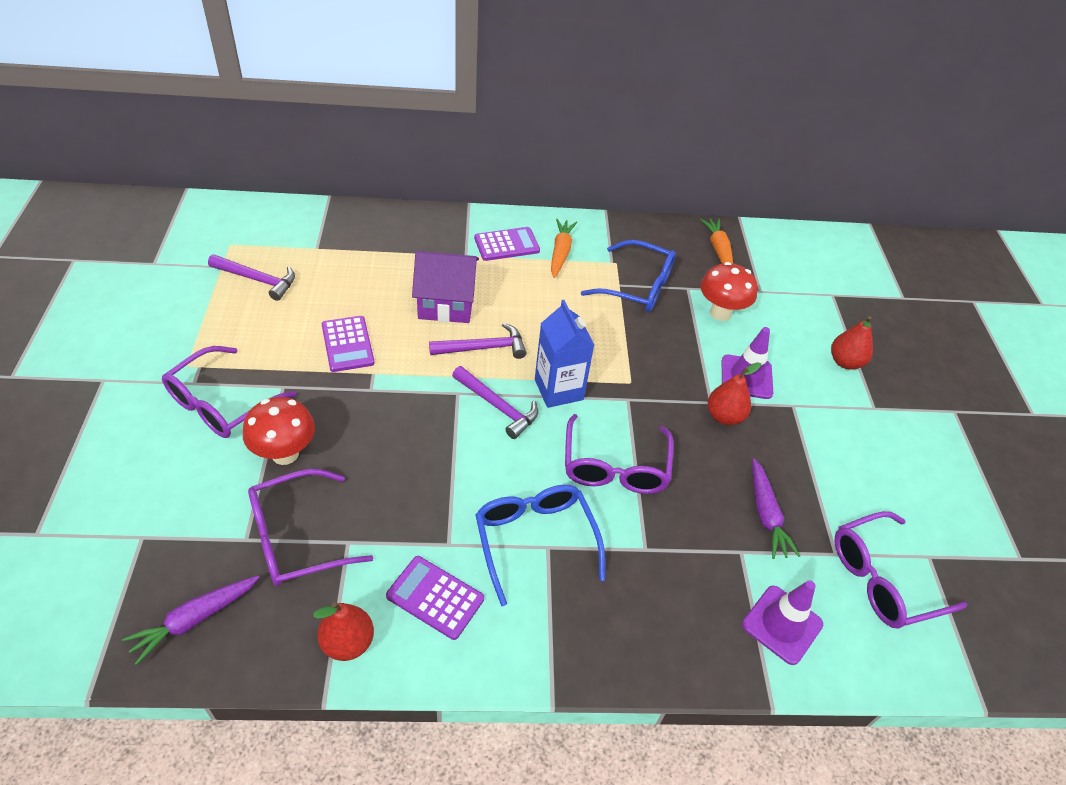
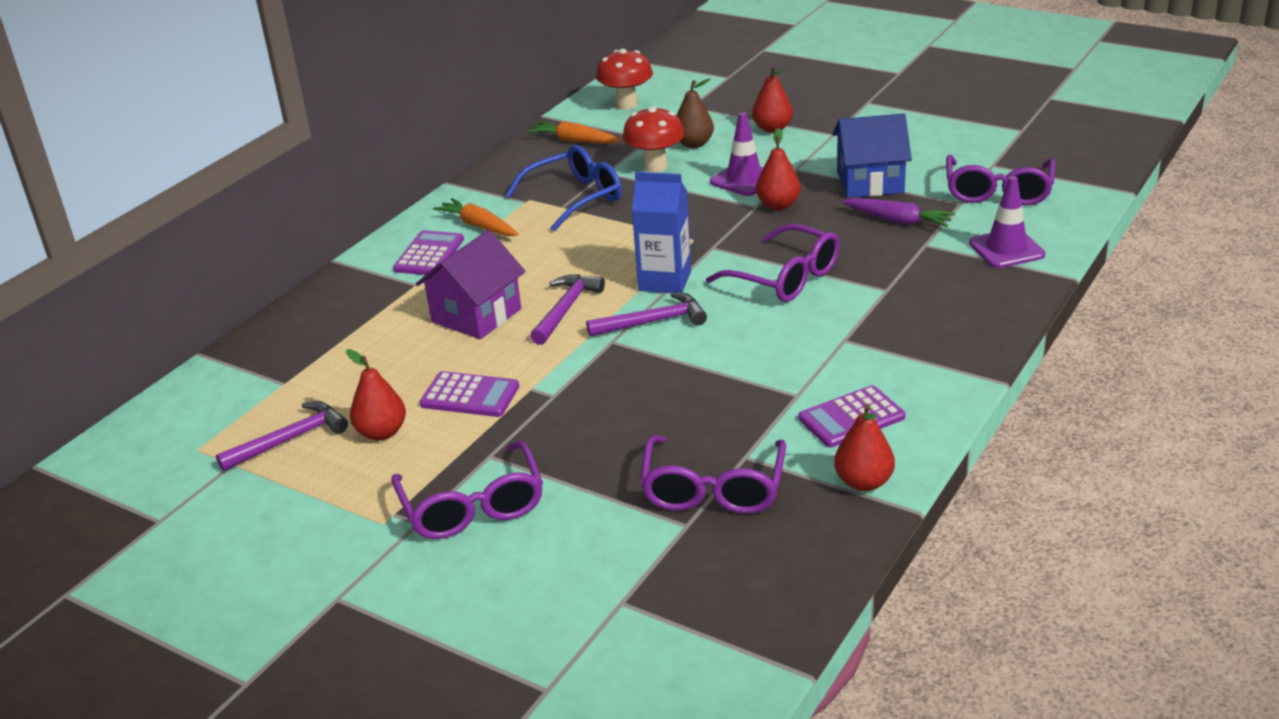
camera: 50 degrees left, 15 degrees down
purple carrot [122,576,260,665] -> none
red mushroom [243,397,315,465] -> red mushroom moved to [596,49,653,110]
blue glasses [475,485,605,606] -> none
none -> red pear [346,349,406,441]
none -> brown pear [677,78,714,148]
none -> blue house [832,114,912,198]

